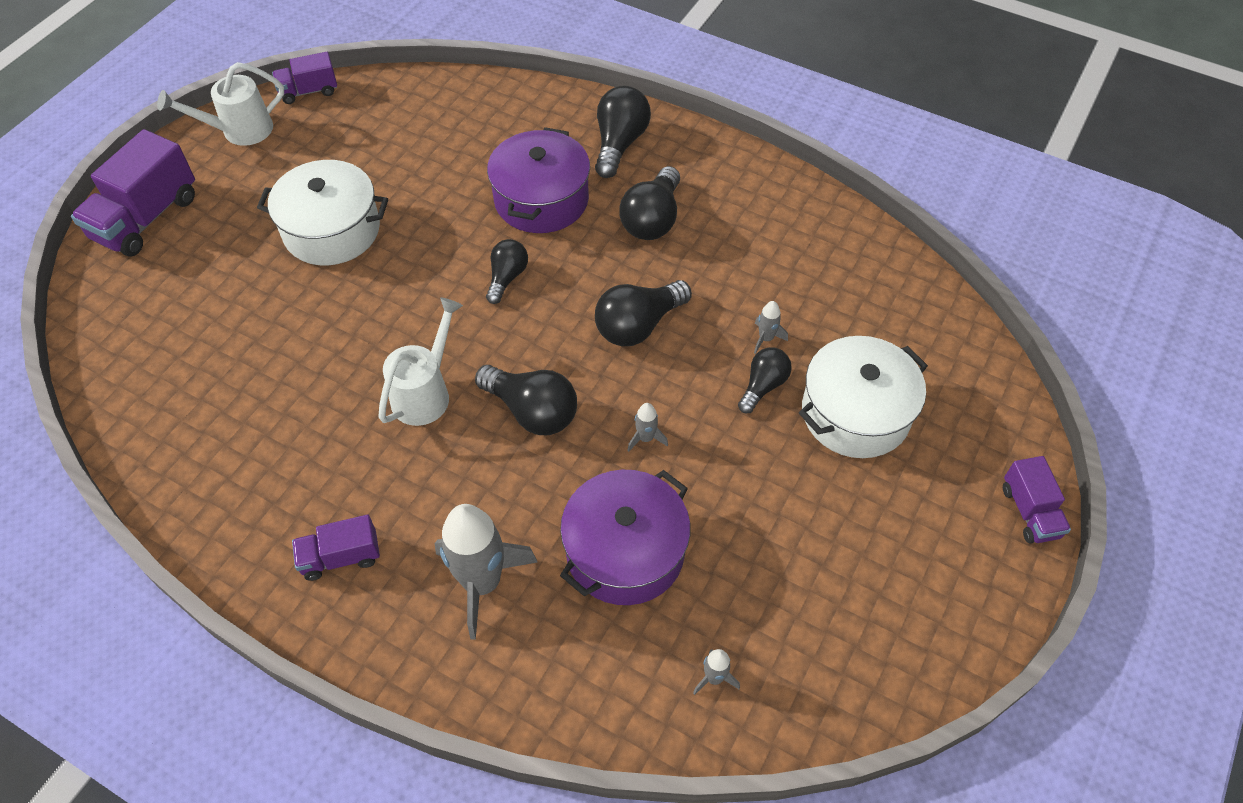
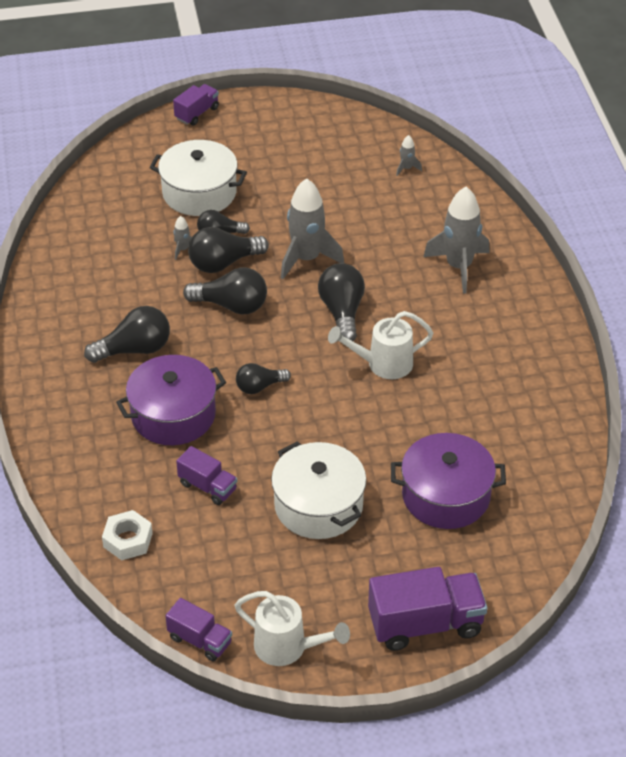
camera: 130 degrees left, 10 degrees down
purple truck [292,515,380,581] -> purple truck moved to [176,446,237,505]
purple pot [560,470,690,605] -> purple pot moved to [391,433,506,529]
black light bulb [595,86,651,178] -> black light bulb moved to [188,227,269,273]
grey rocket [627,403,668,452] -> grey rocket [281,178,344,279], size x2.32
none -> white nut [102,510,153,560]

